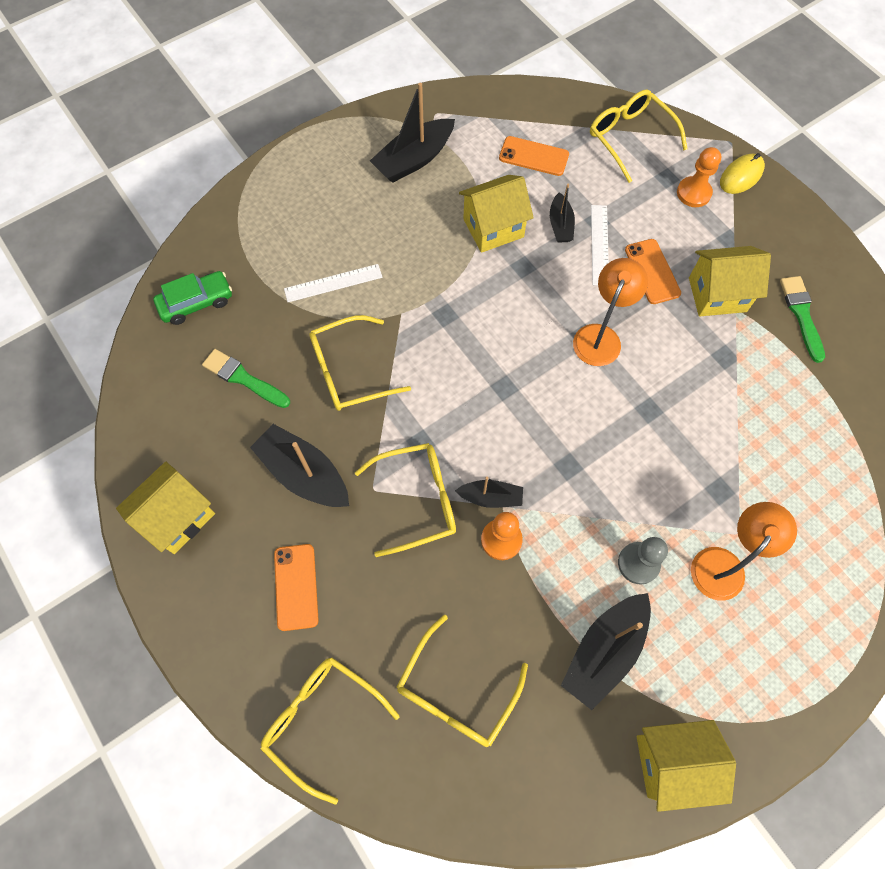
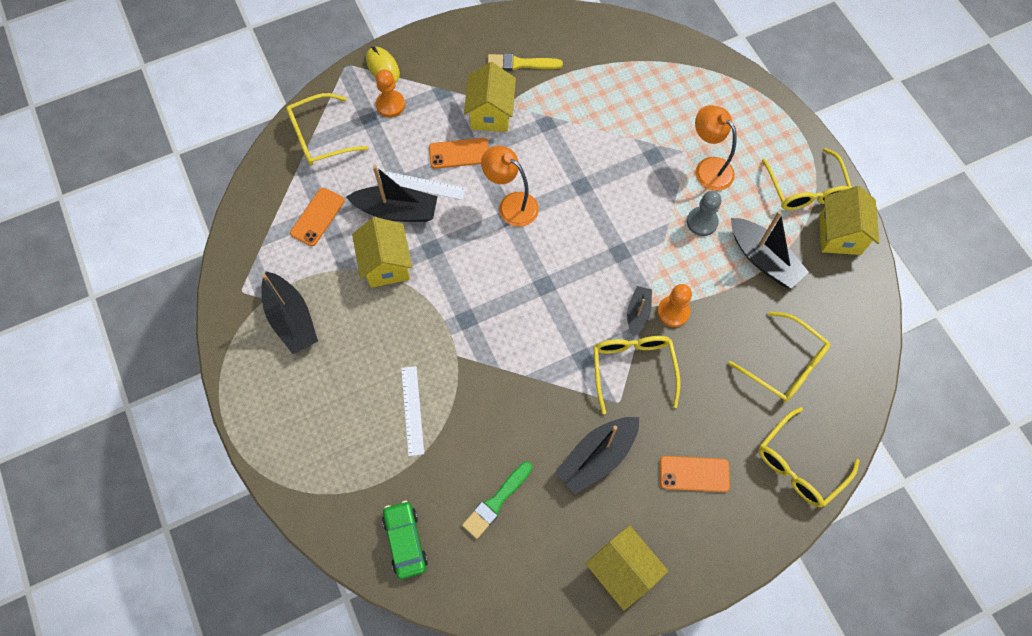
camera: 80 degrees left, 0 degrees up
yellow glasses [309,315,411,411] -> yellow glasses moved to [762,148,852,210]
black boat [550,184,575,243] -> black boat [346,165,438,222], size x1.74
green brush [780,276,825,363] -> yellow brush [488,53,563,71]

